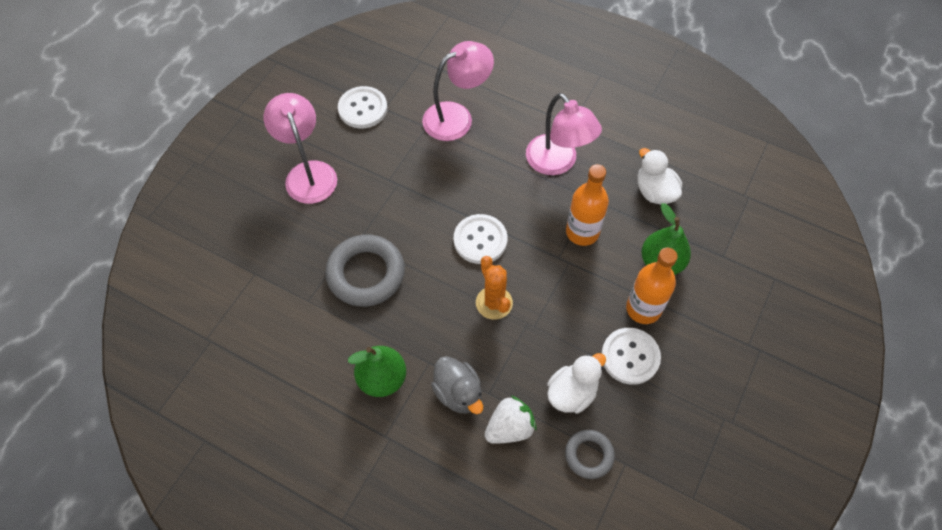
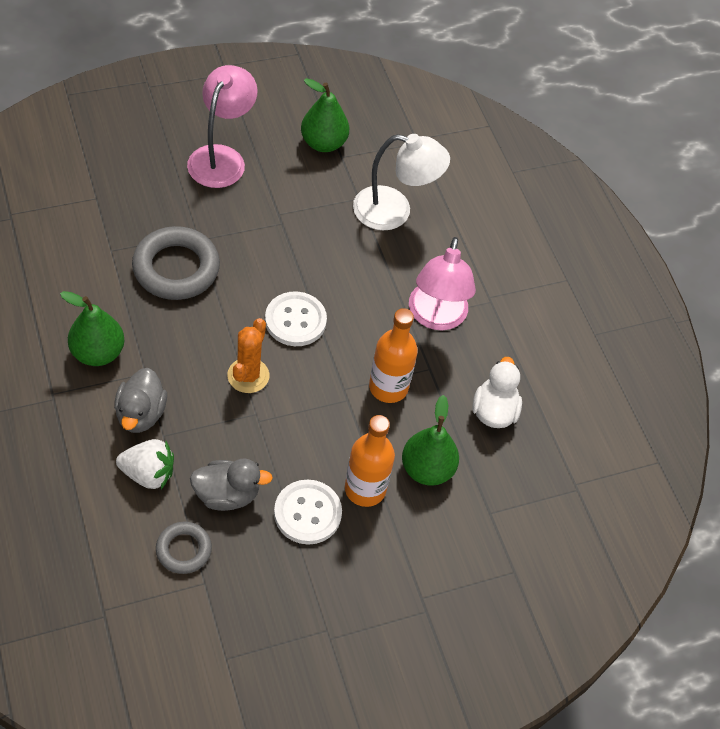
camera: 35 degrees right, 5 degrees down
white button [338,86,387,128] -> green pear [301,78,349,152]
pink lamp [422,41,494,141] -> white lamp [353,134,450,230]
white duck [547,353,606,413] -> grey duck [190,458,273,511]

